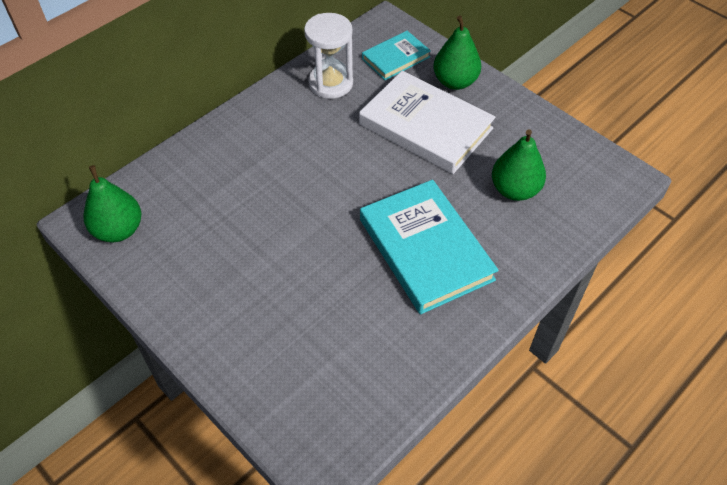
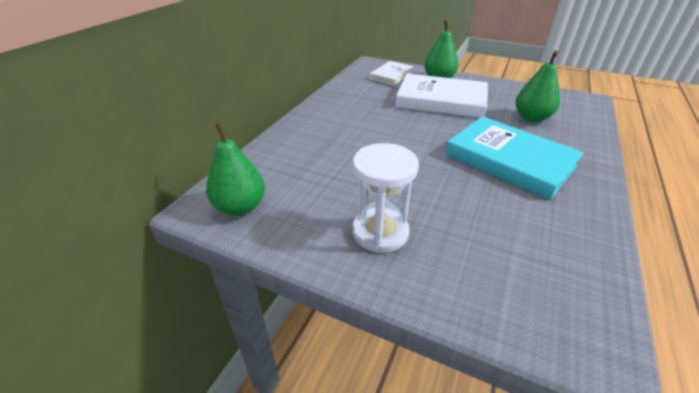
camera: 20 degrees left, 15 degrees down
white hourglass [304,13,353,99] -> white hourglass moved to [352,143,419,253]
turquoise book [362,31,431,80] -> white book [369,61,413,86]

